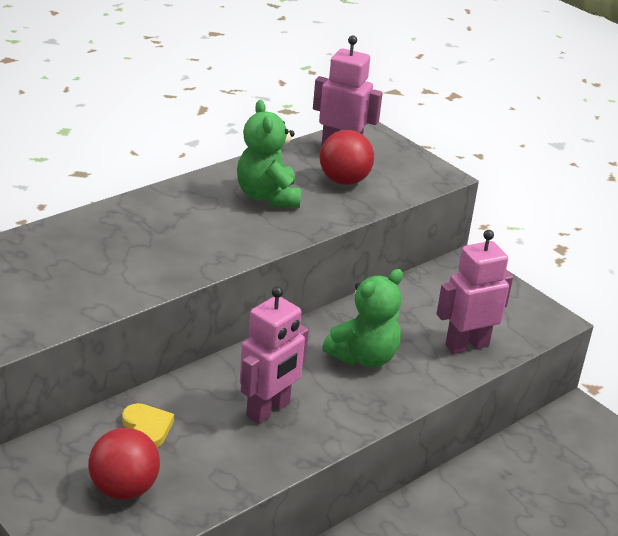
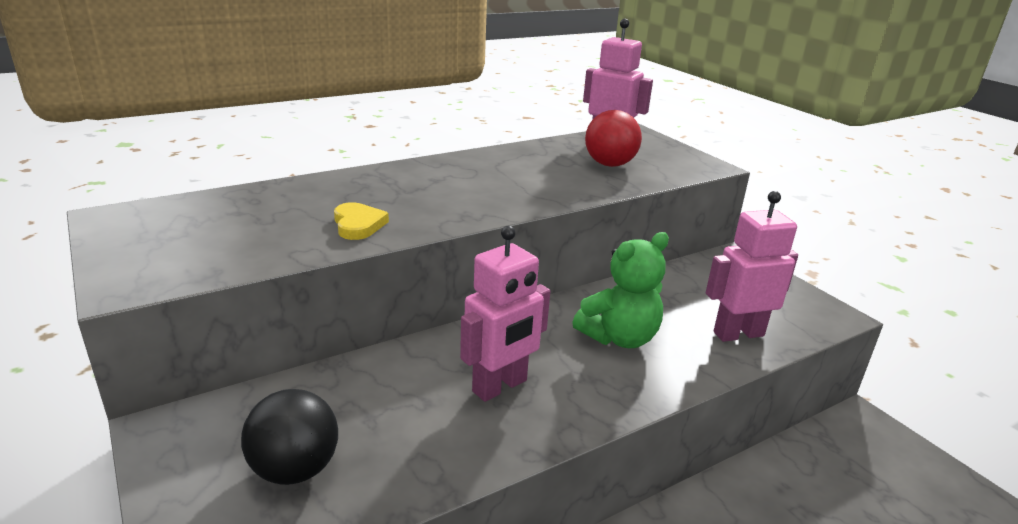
camera: 10 degrees right, 5 degrees down
red ball [88,428,160,500] -> black ball [241,389,338,485]
yellow heart [122,403,174,447] -> yellow heart moved to [334,202,389,240]
green teddy bear [237,100,301,208] -> none

